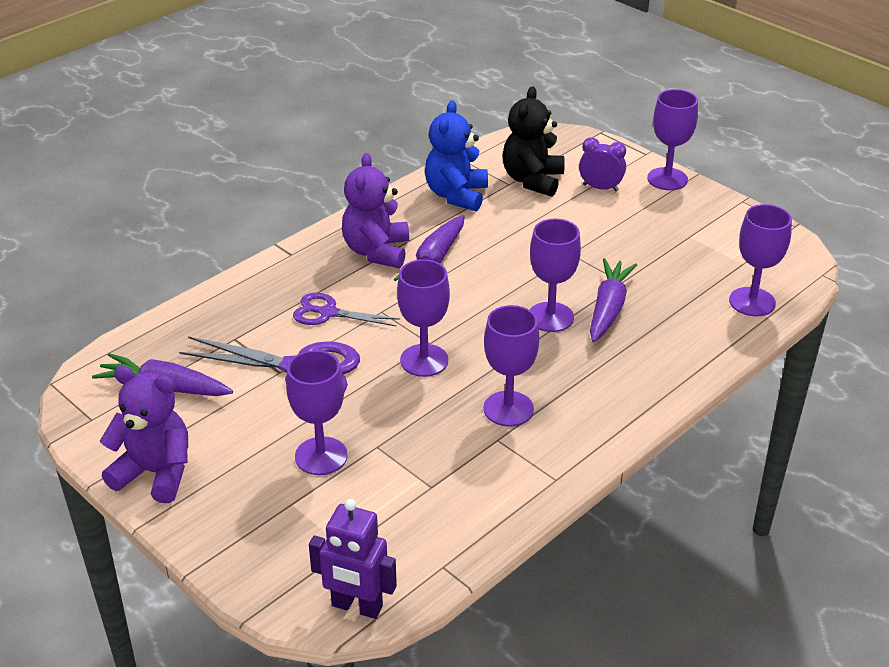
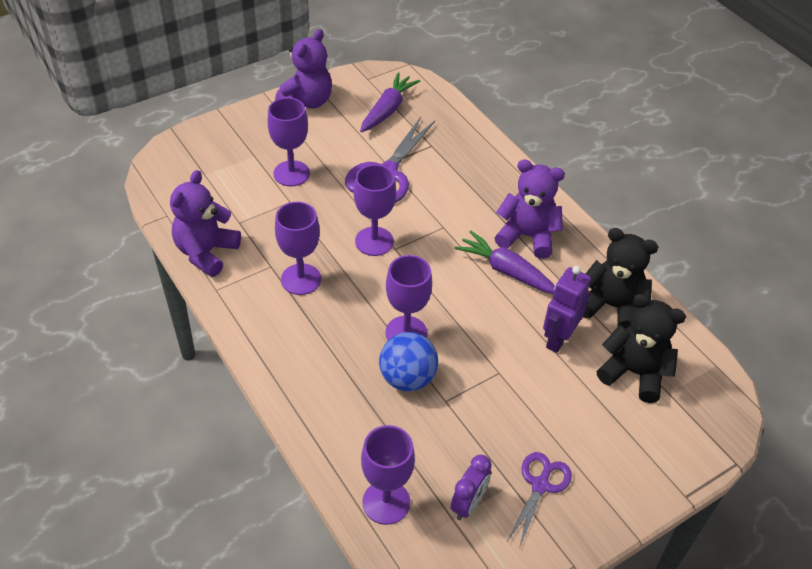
camera: 100 degrees right, 10 degrees up
purple scissors [293,293,400,327] -> purple scissors moved to [506,452,572,548]
purple robot [309,499,397,619] -> purple robot moved to [543,266,591,353]
blue teddy bear [425,100,488,212] -> black teddy bear [583,228,659,329]
purple clock [579,137,626,191] -> purple clock moved to [451,455,492,520]
purple carrot [590,258,637,342] -> blue ball [379,332,438,391]
purple goblet [647,89,698,190] -> none
none -> purple teddy bear [170,170,241,277]

